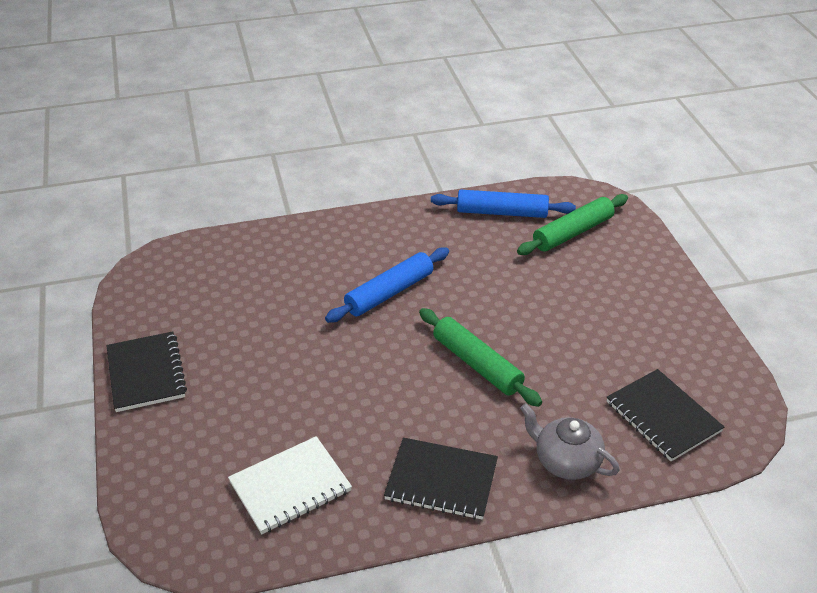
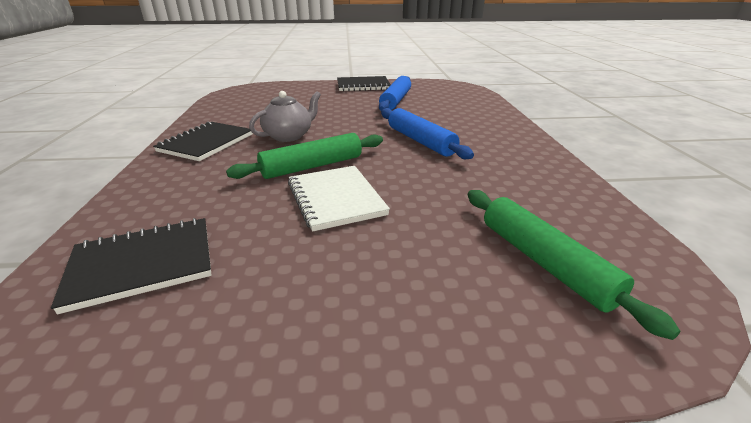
camera: 100 degrees right, 10 degrees down
white notebook [228,436,352,534] -> white notebook moved to [288,166,390,232]
blue rolling pin [431,190,576,218] -> blue rolling pin moved to [379,76,411,111]
grey teapot [520,403,620,480] -> grey teapot moved to [249,91,321,142]

